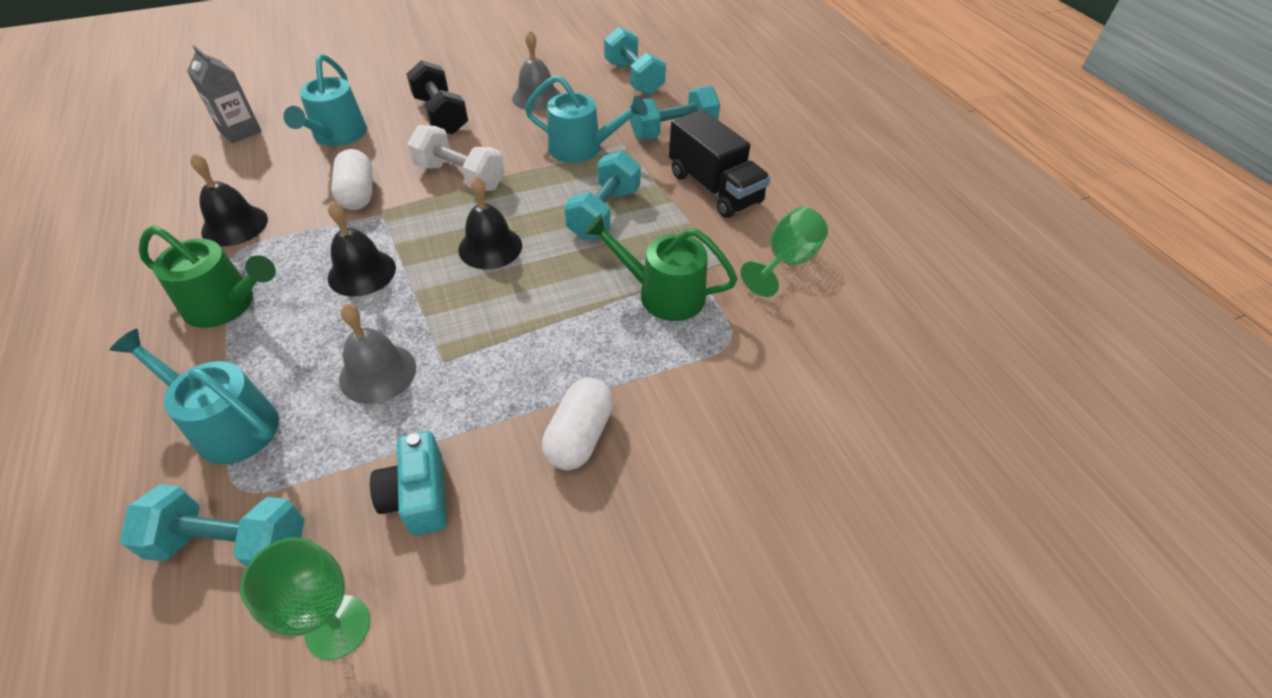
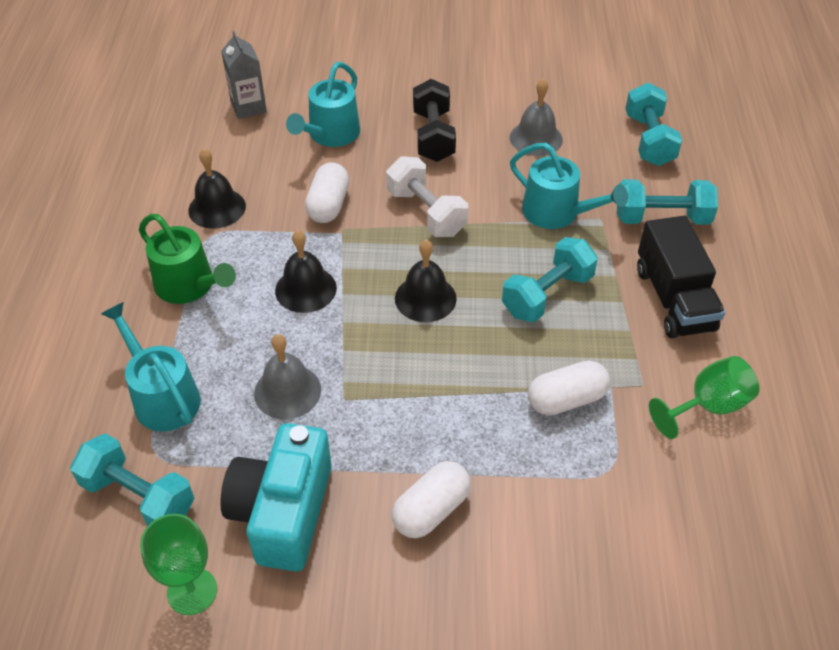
camera: 25 degrees right, 0 degrees up
turquoise camera [370,431,447,536] -> turquoise camera [220,423,332,572], size x1.66
green watering can [584,214,738,321] -> white capsule [528,360,610,416]

